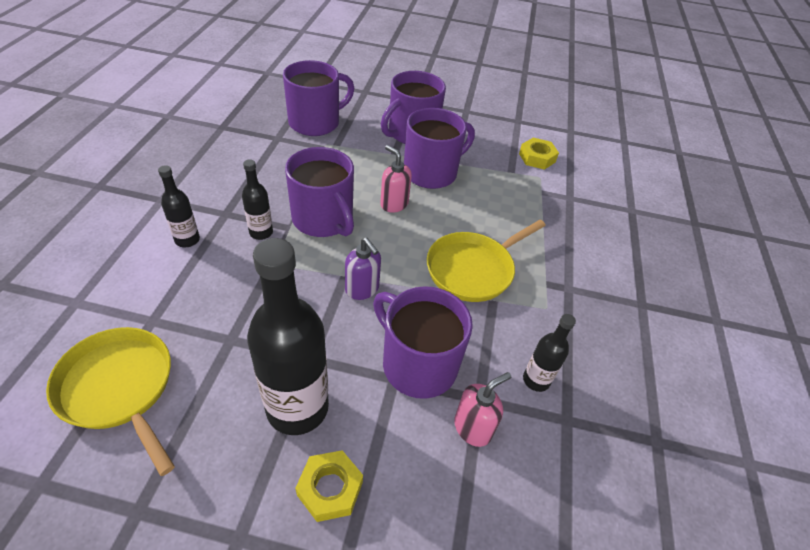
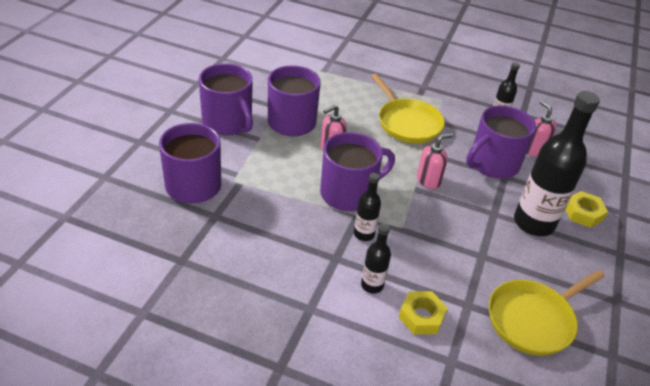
camera: 80 degrees left, 5 degrees down
purple soap dispenser [345,238,381,300] -> pink soap dispenser [417,133,453,189]
yellow nut [519,138,559,170] -> yellow nut moved to [399,291,448,334]

